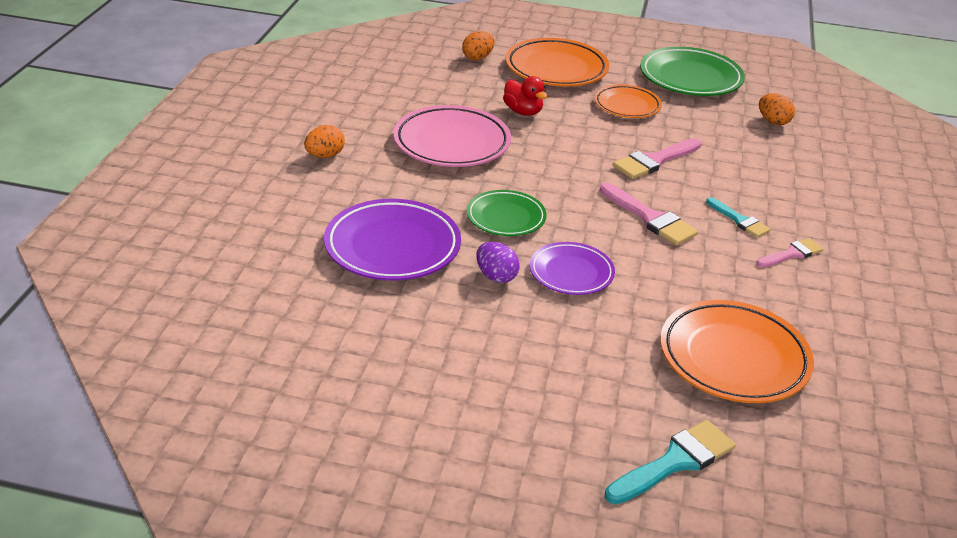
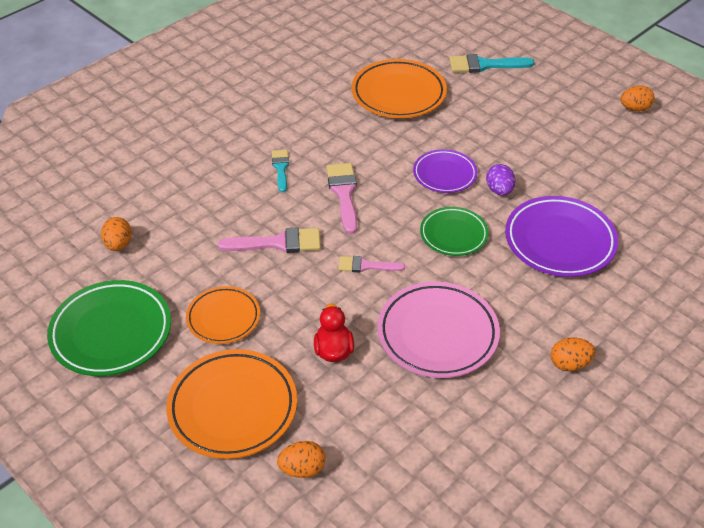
camera: 145 degrees left, 10 degrees up
pink brush [756,238,823,267] -> pink brush moved to [338,256,405,273]
none -> orange egg [620,86,655,112]

